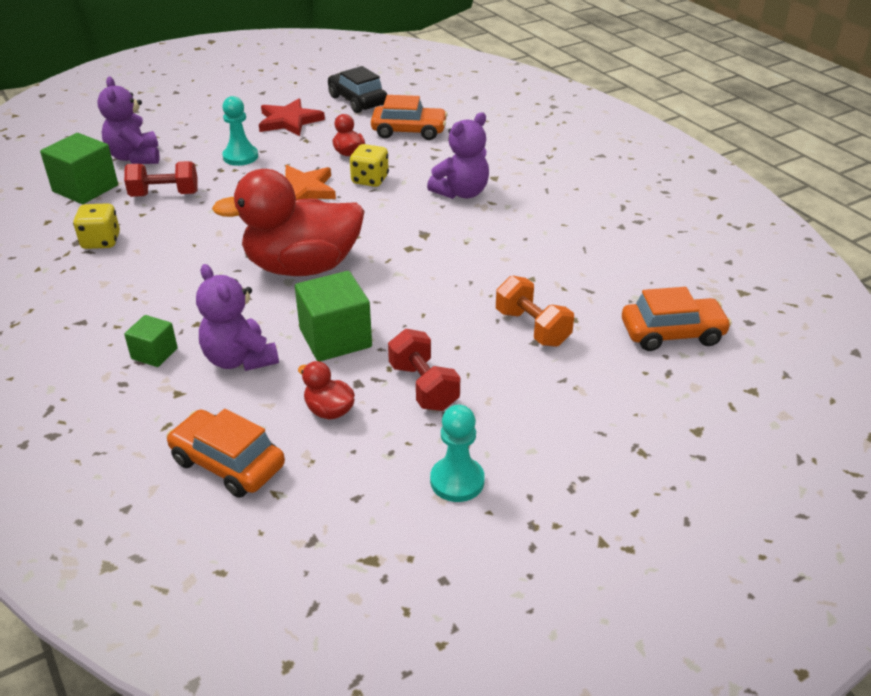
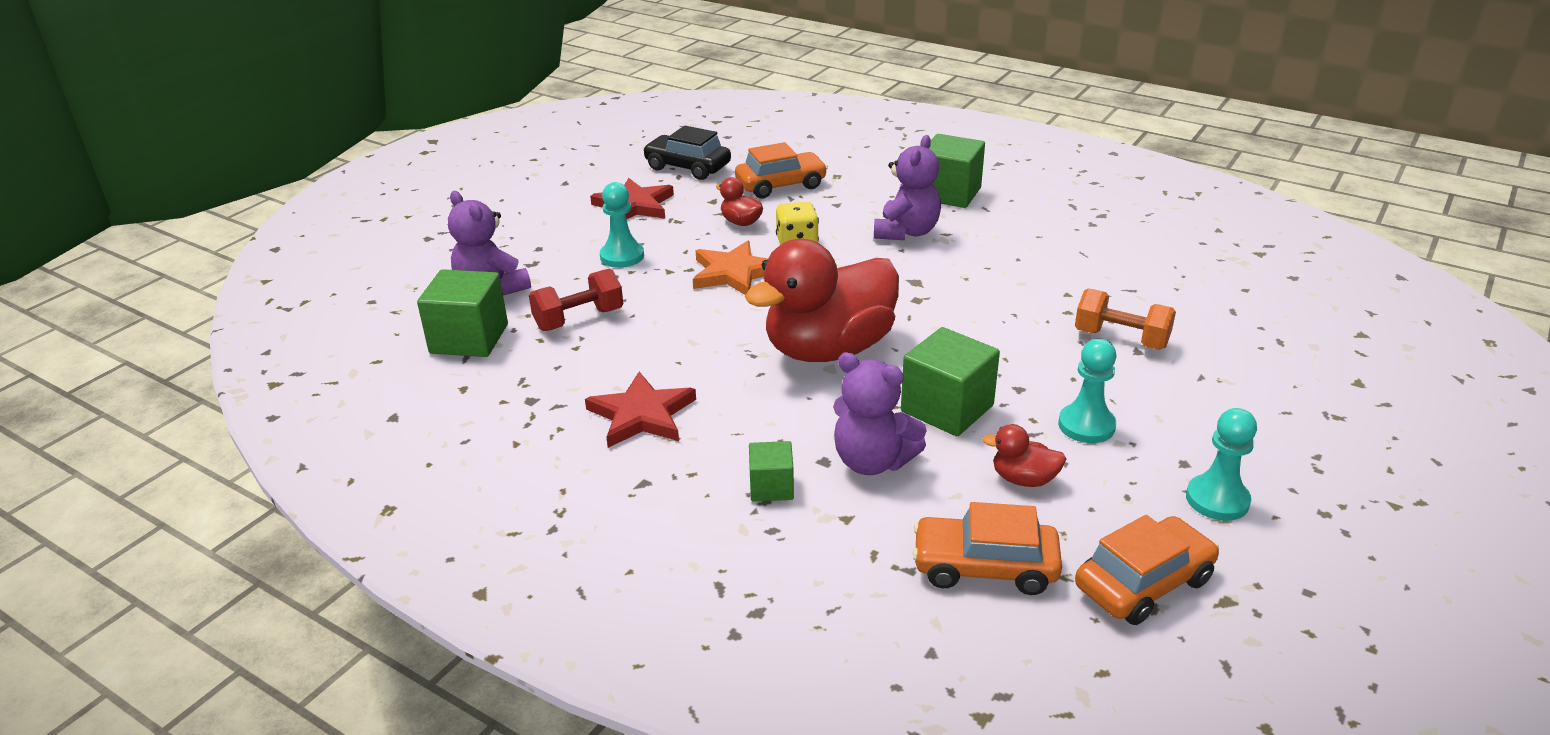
camera: 25 degrees left, 5 degrees down
yellow dice [73,203,120,249] -> none
red dumbbell [388,329,460,411] -> turquoise pawn [1058,339,1116,443]
orange car [622,287,732,351] -> orange car moved to [1075,515,1219,625]
none -> red star [585,372,696,448]
none -> green cube [929,134,985,208]

